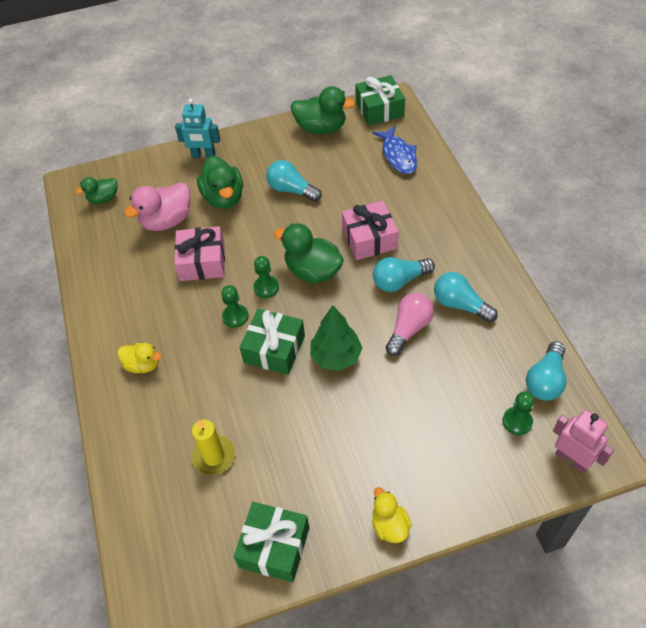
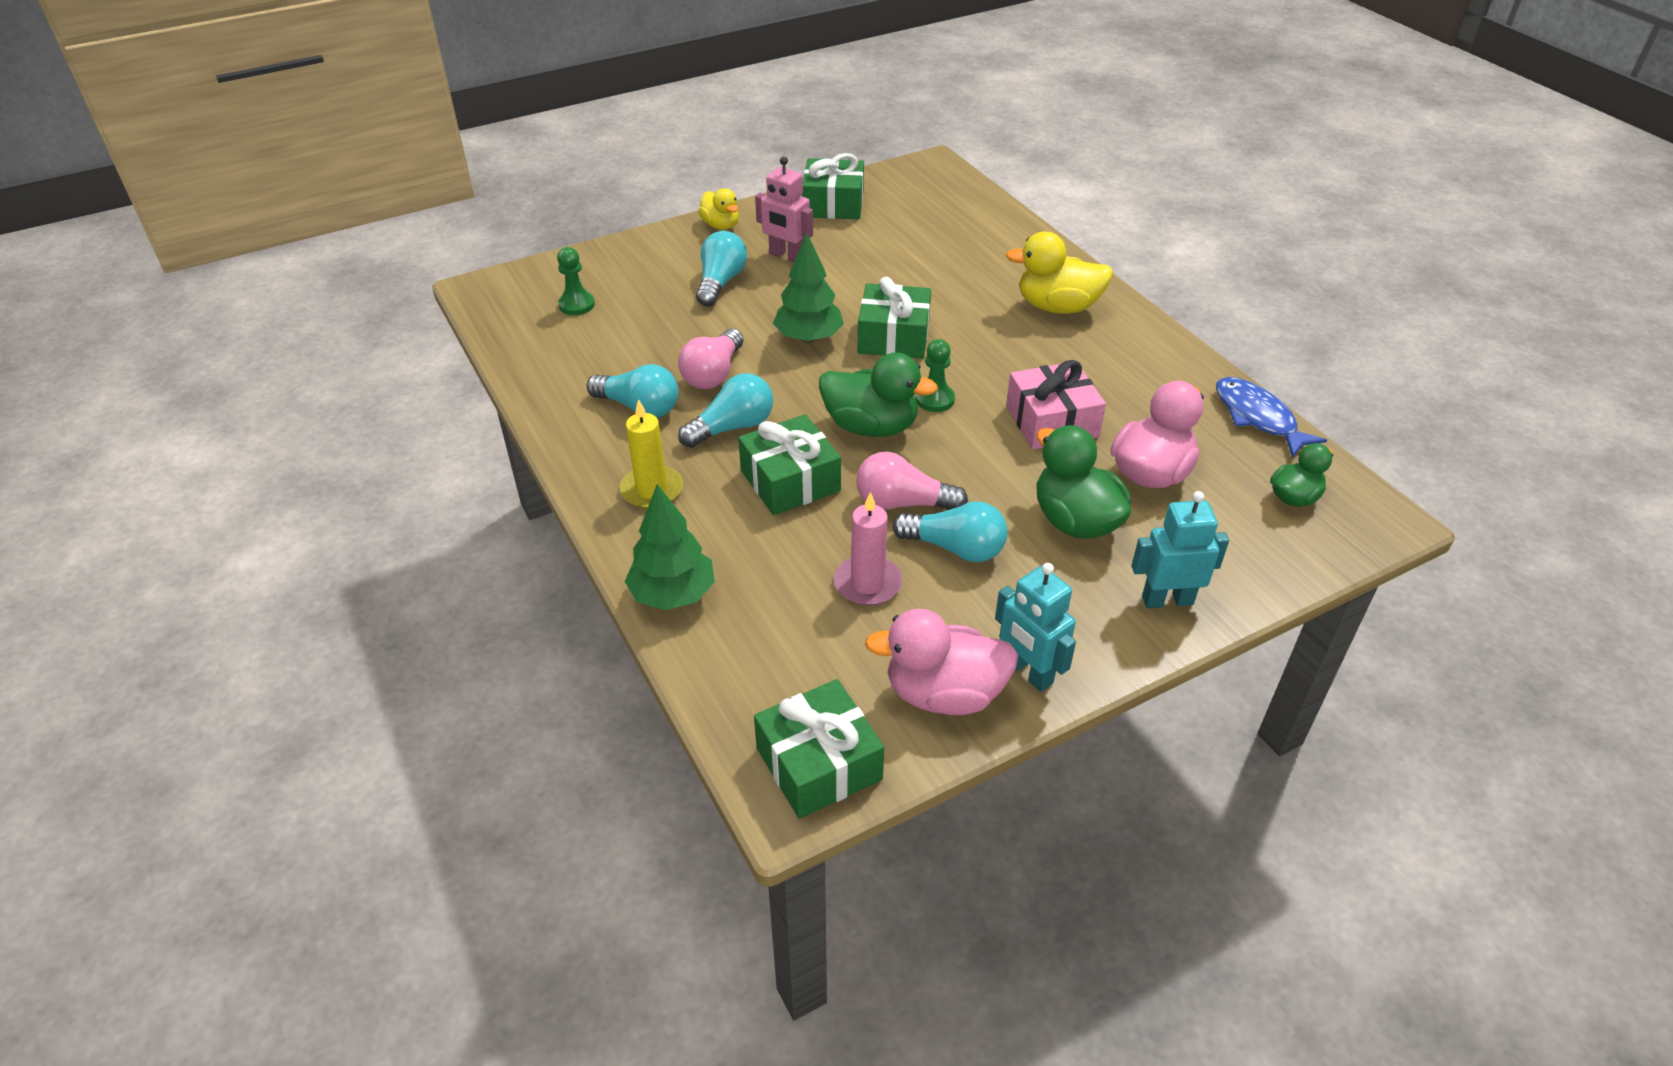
camera: 165 degrees right, 10 degrees down
yellow duck [117,343,162,373] -> yellow duck [1006,232,1113,314], size x1.66
yellow candle [191,420,235,475] -> yellow candle moved to [620,399,683,509]
green pawn [221,285,249,328] -> none
green duck [291,86,355,134] -> pink duck [865,609,1019,715]
pink gift [342,201,399,260] -> green gift [738,414,841,515]
blue fish [372,126,417,174] -> blue fish moved to [1216,377,1327,458]
turquoise light bulb [526,341,566,401] -> turquoise light bulb moved to [696,231,747,307]
pink robot [553,410,614,473] -> pink robot moved to [755,157,813,262]
none -> green tree [625,484,715,610]
none -> pink candle [834,492,902,606]
none -> pink light bulb [856,452,968,510]
none -> turquoise robot [995,563,1076,692]

